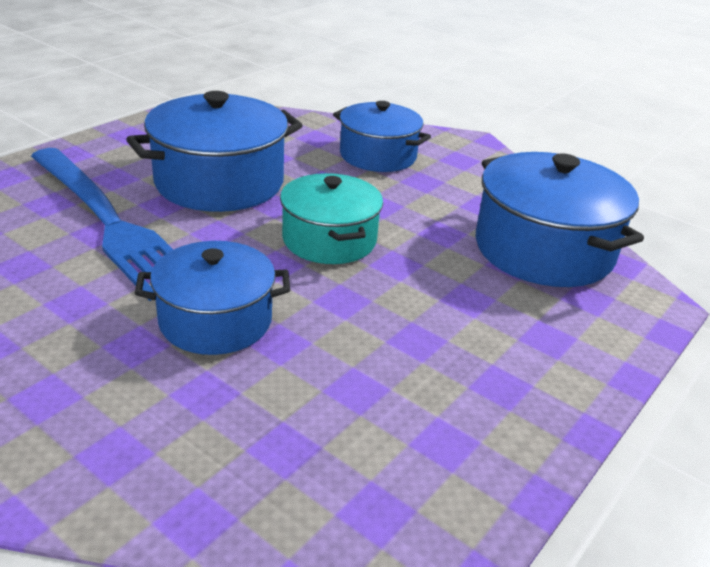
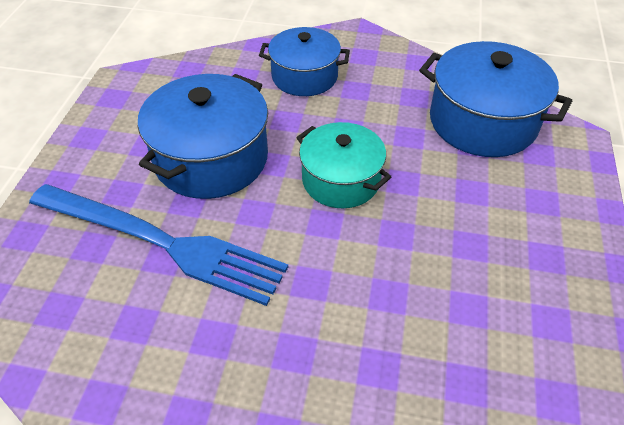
camera: 25 degrees left, 15 degrees up
blue pot [135,241,290,355] -> none

